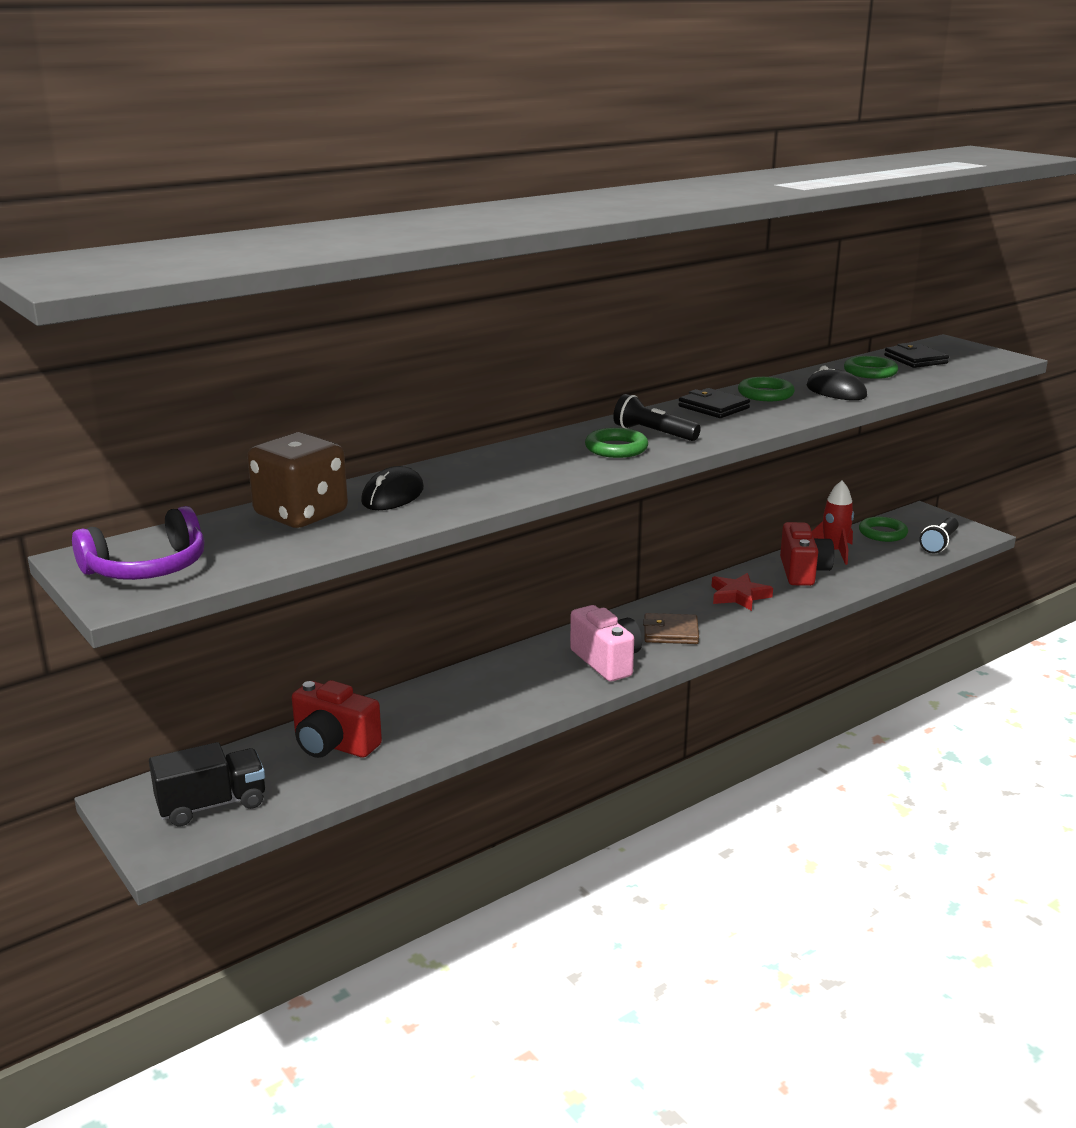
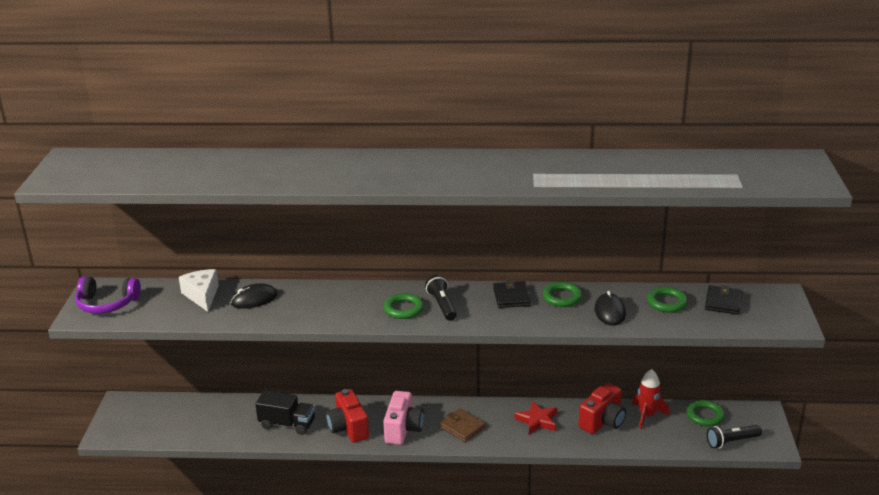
camera: 40 degrees right, 5 degrees up
black truck [149,742,265,827] -> black truck moved to [255,390,315,435]
brown dice [247,432,348,528] -> white cheese [179,269,219,312]
red camera [292,680,382,758] -> red camera moved to [326,389,369,443]

